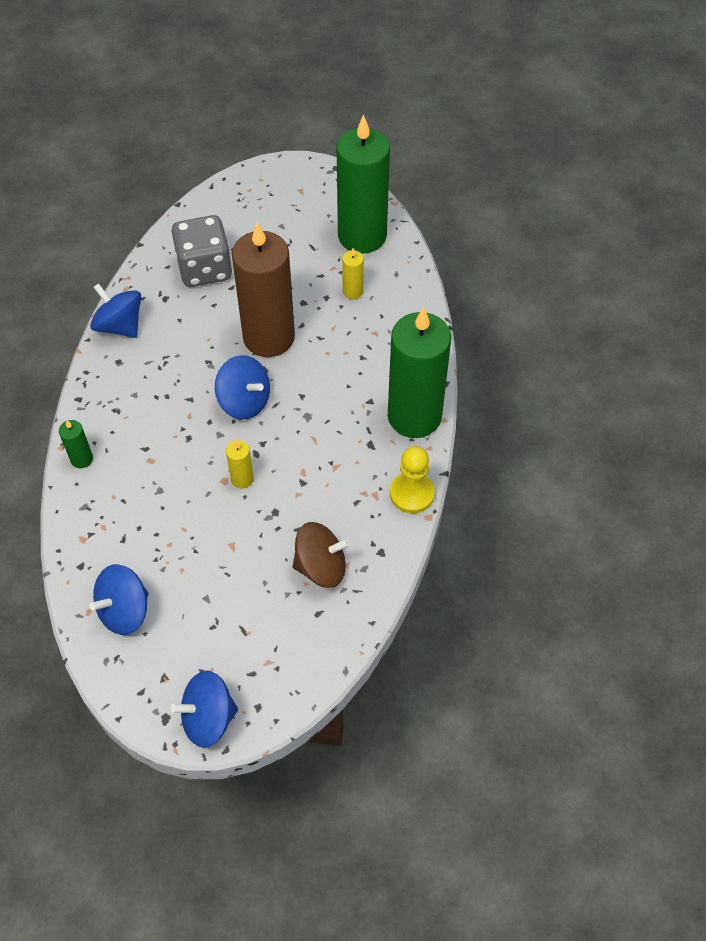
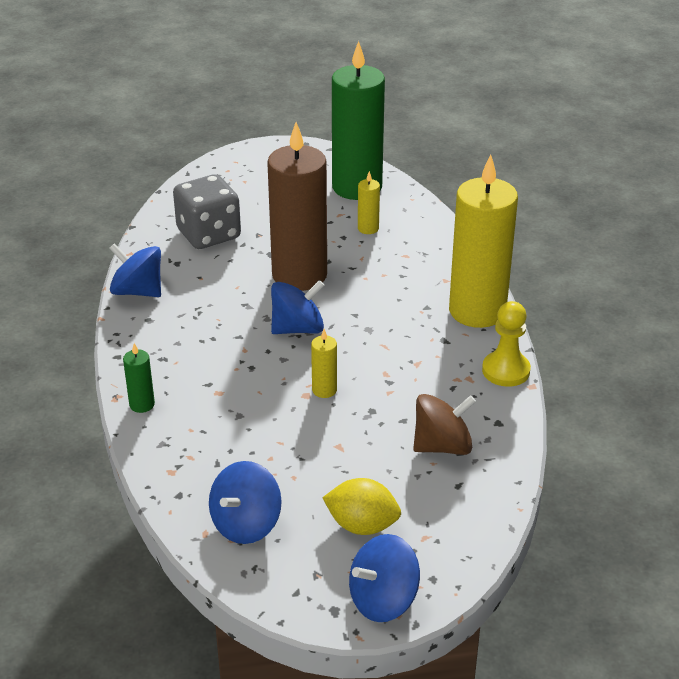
camera: 15 degrees left, 20 degrees down
blue spinning top [215,355,270,420] -> blue spinning top turned 45 degrees counterclockwise [271,280,324,334]
green candle [388,307,451,438] -> yellow candle [449,154,518,328]
none -> yellow lemon [322,478,401,535]

